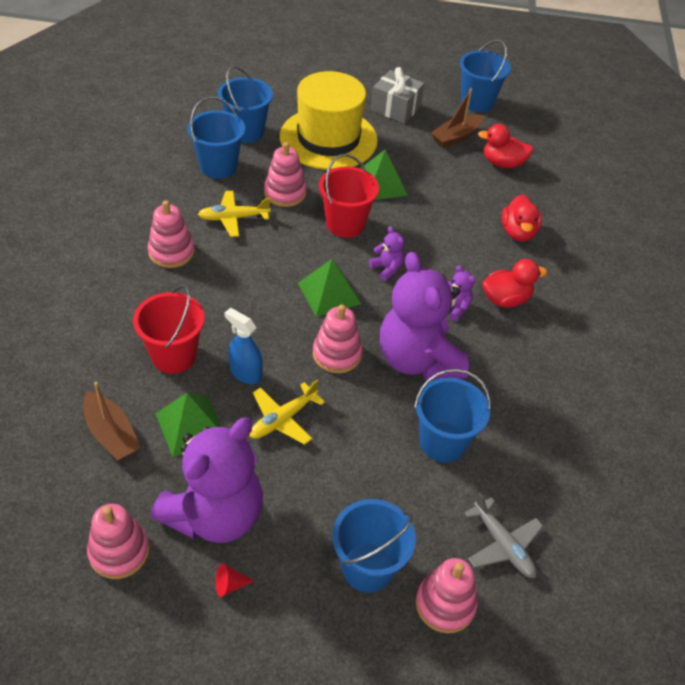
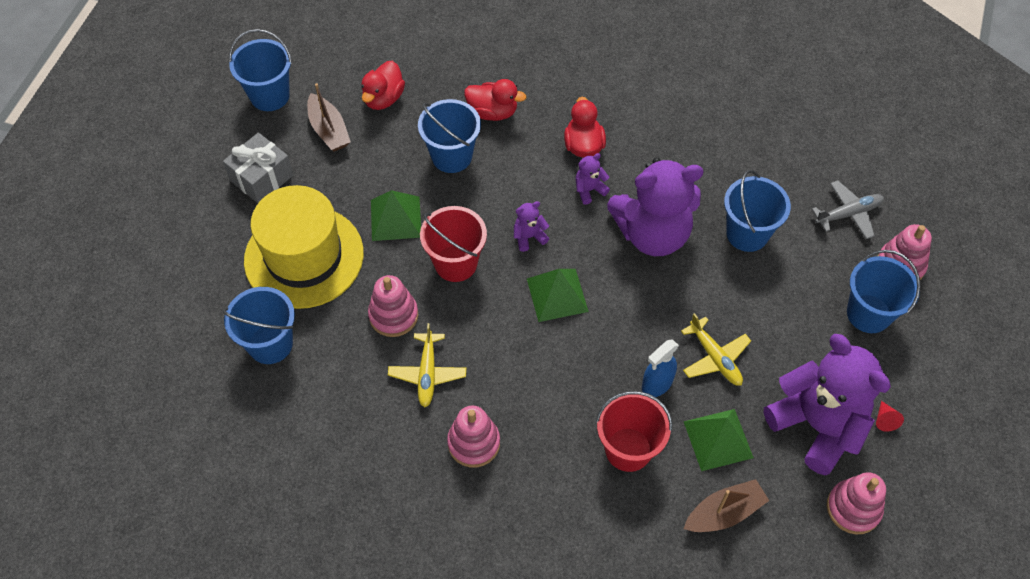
camera: 75 degrees left, 10 degrees up
blue bucket [187,97,245,179] -> blue bucket moved to [418,99,481,173]
pink stacking toy [313,304,363,373] -> none

